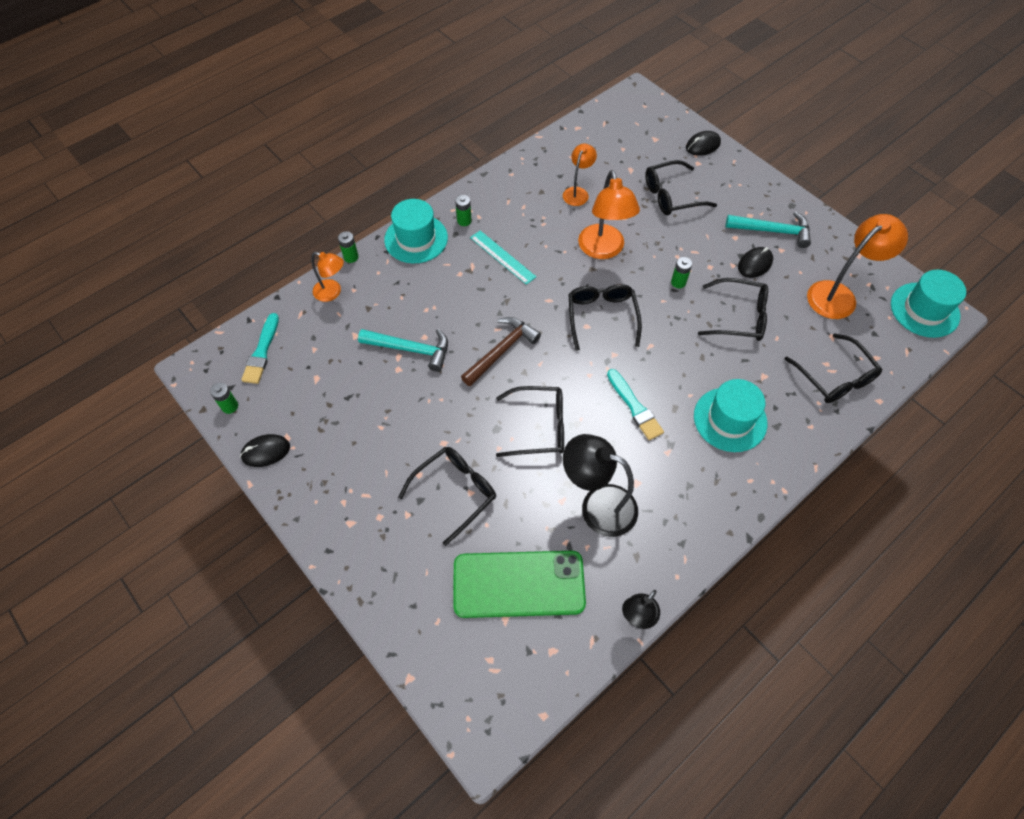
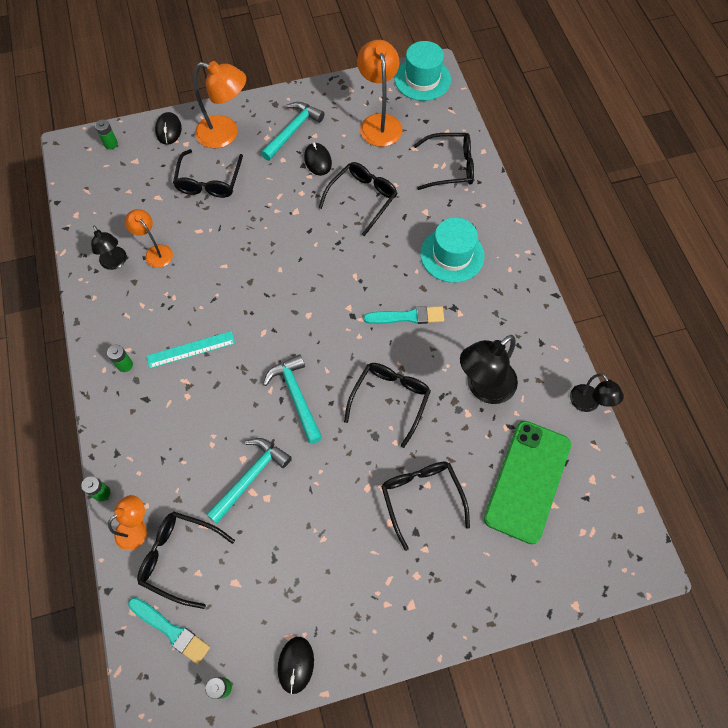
camera: 65 degrees left, 5 degrees up
turquoise hat [384,199,448,263] -> none
brown hammer [461,317,541,386] -> turquoise hammer [263,354,322,444]
black glasses [568,284,642,351] -> black glasses moved to [137,511,235,609]
orange lamp [578,170,640,259] -> orange lamp moved to [194,61,246,148]
green battery [671,257,692,288] -> green battery moved to [95,119,118,149]
none -> black lamp [91,225,127,270]

